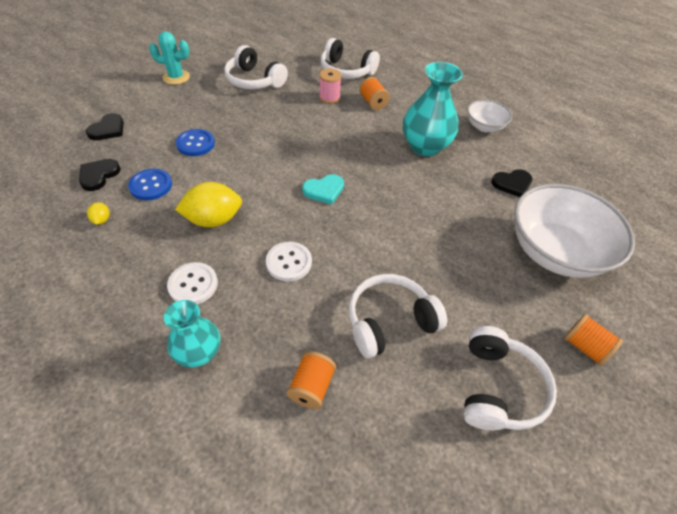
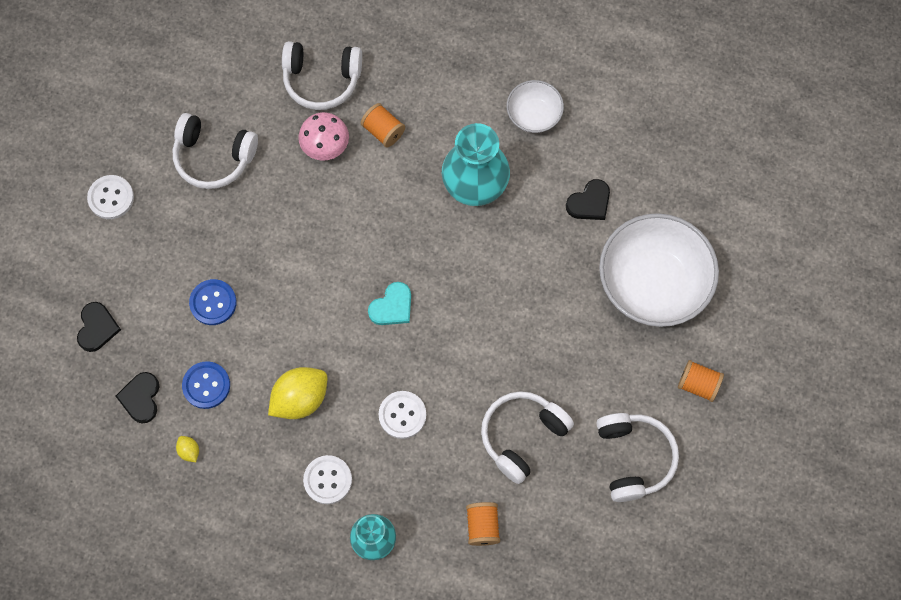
camera: 20 degrees left, 20 degrees up
turquoise cactus [149,31,190,85] -> white button [87,175,134,219]
pink spool [319,68,342,104] -> pink mushroom [298,112,349,161]

